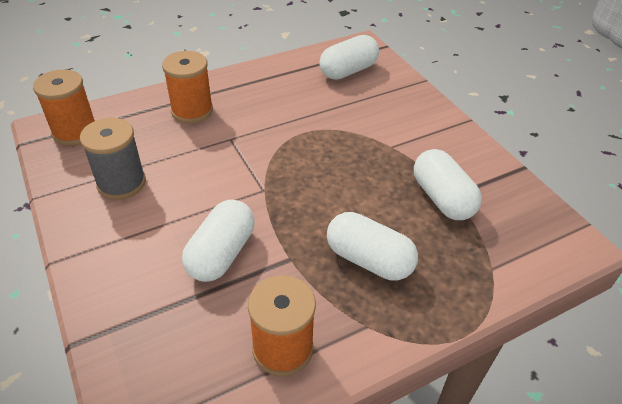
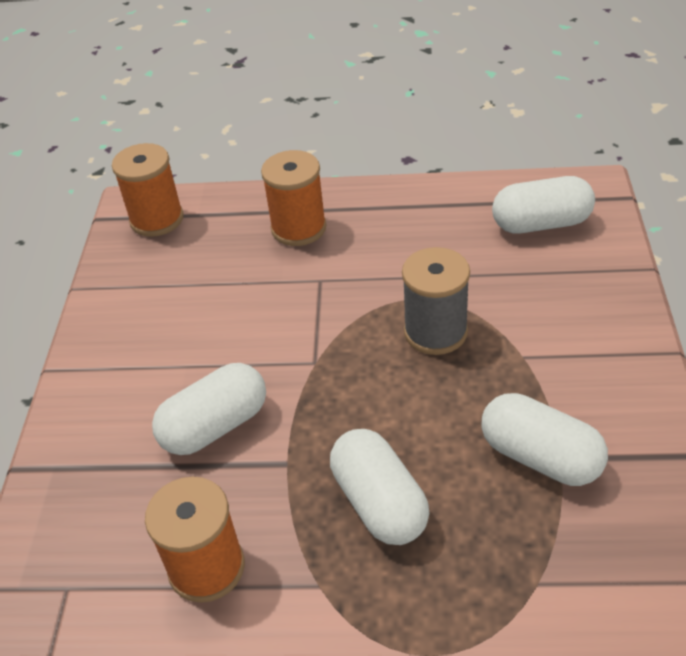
camera: 35 degrees right, 0 degrees up
grey spool [80,118,146,200] -> grey spool moved to [402,247,470,355]
white capsule [414,149,482,220] -> white capsule turned 60 degrees counterclockwise [481,393,608,486]

